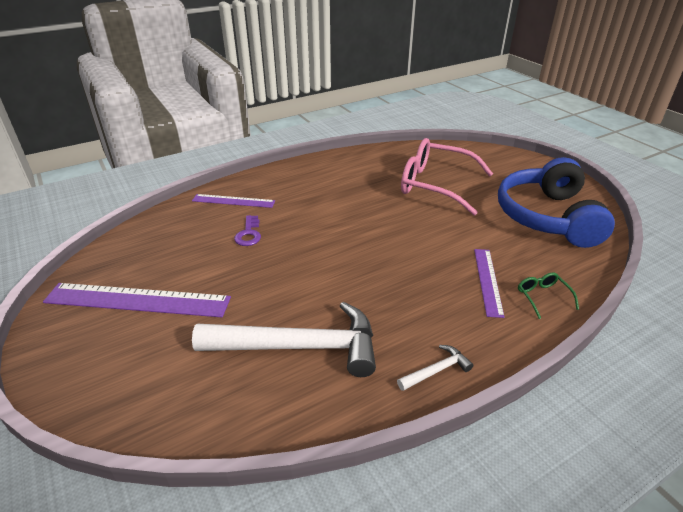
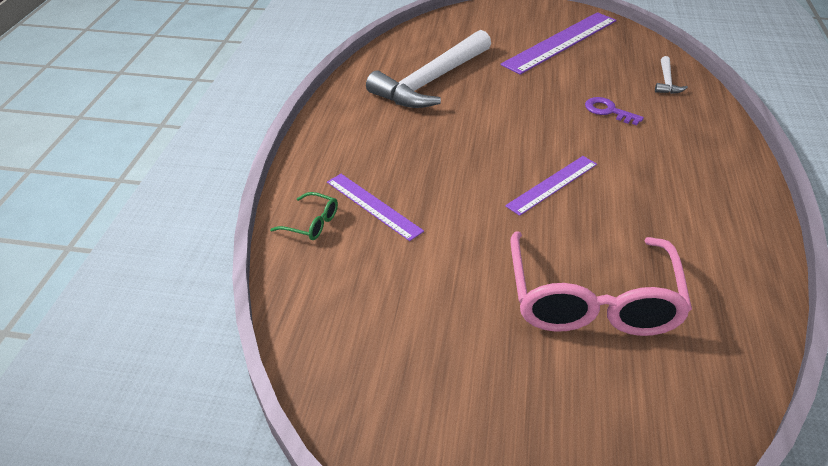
camera: 130 degrees right, 5 degrees up
purple ruler [192,194,275,208] -> purple ruler moved to [505,156,597,216]
white hammer [397,345,473,391] -> white hammer moved to [655,56,688,94]
pink glasses [401,138,493,215] -> pink glasses turned 120 degrees clockwise [511,231,692,336]
blue headphones [498,157,615,248] -> none

